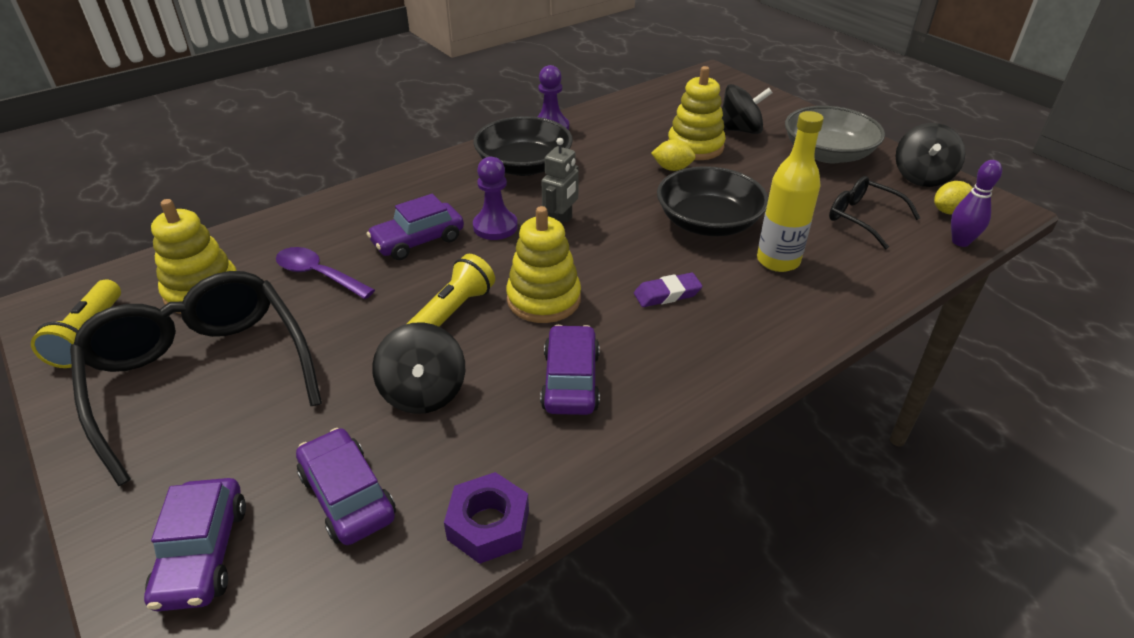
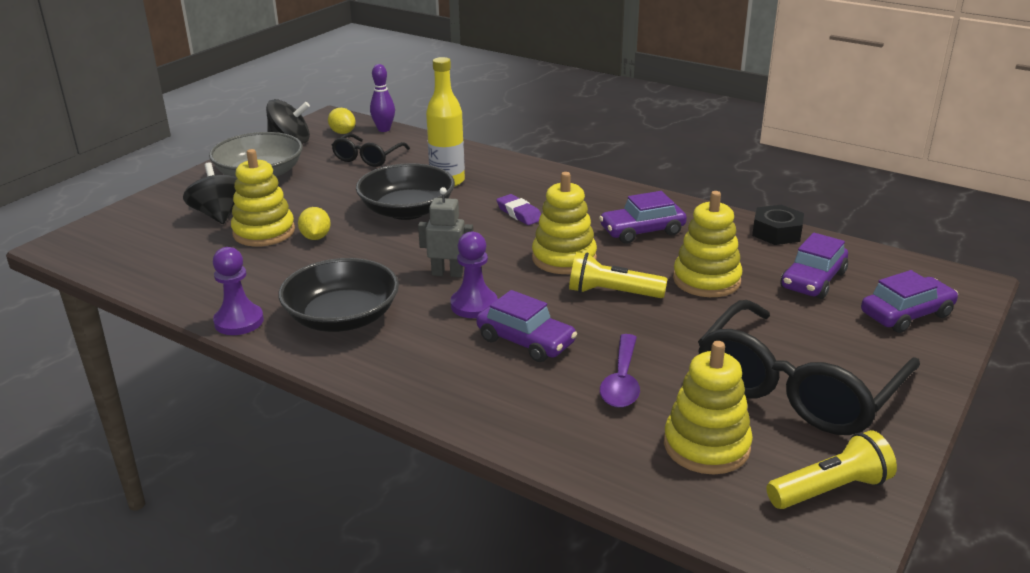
camera: 110 degrees left, 10 degrees down
black spinning top [372,322,465,414] -> yellow stacking toy [673,191,742,297]
purple nut [444,472,529,564] -> black nut [752,205,804,245]

